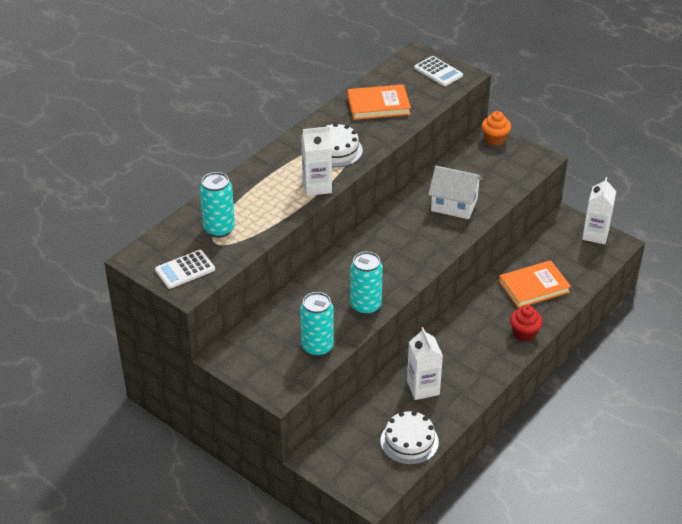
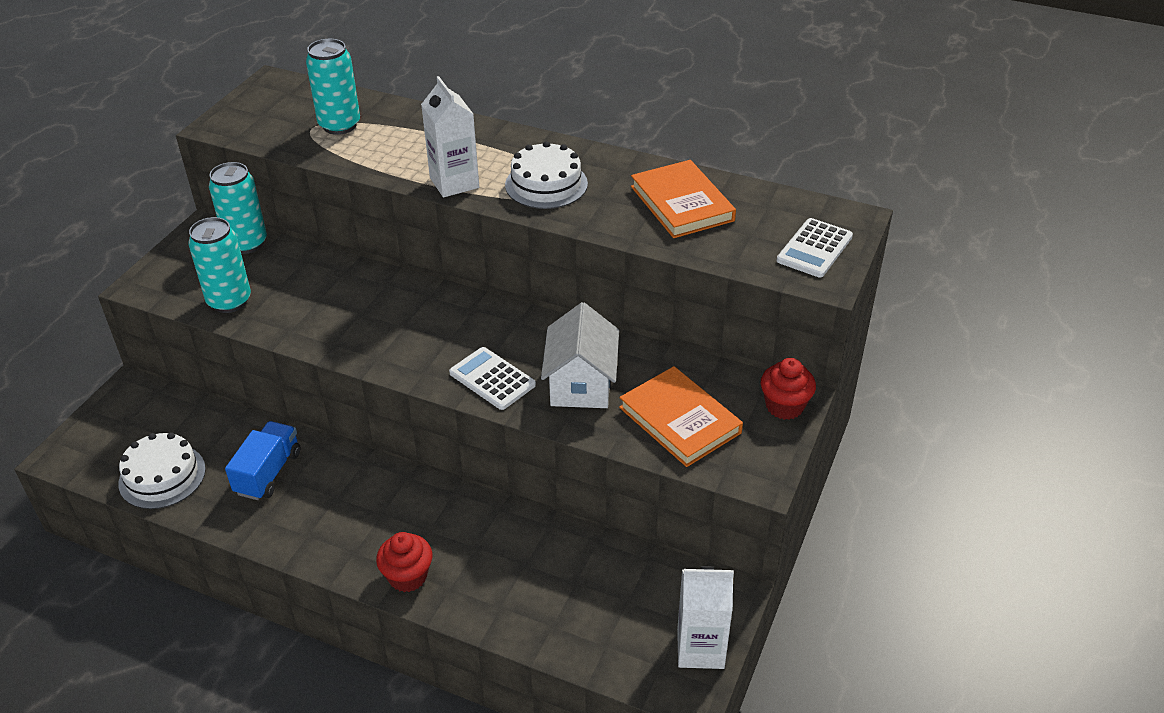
camera: 75 degrees right, 0 degrees up
white calculator [155,250,215,289] -> white calculator moved to [449,347,536,410]
turquoise can [350,252,383,315] -> turquoise can moved to [209,162,267,254]
white carton [407,327,443,400] -> blue truck [225,421,300,500]
orange cupcake [482,111,511,146] -> red cupcake [761,358,816,420]
orange book [499,260,571,308] -> orange book moved to [619,366,743,467]

